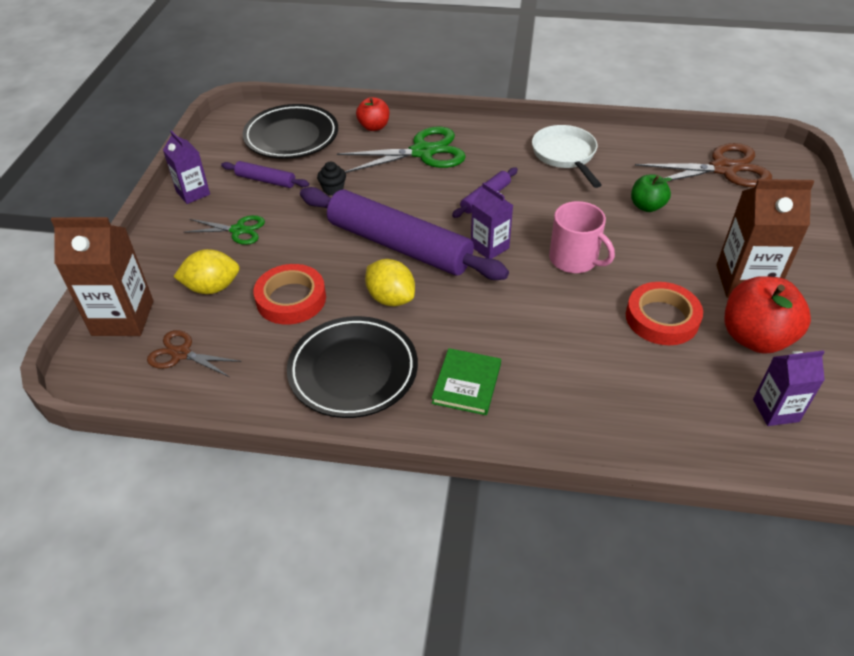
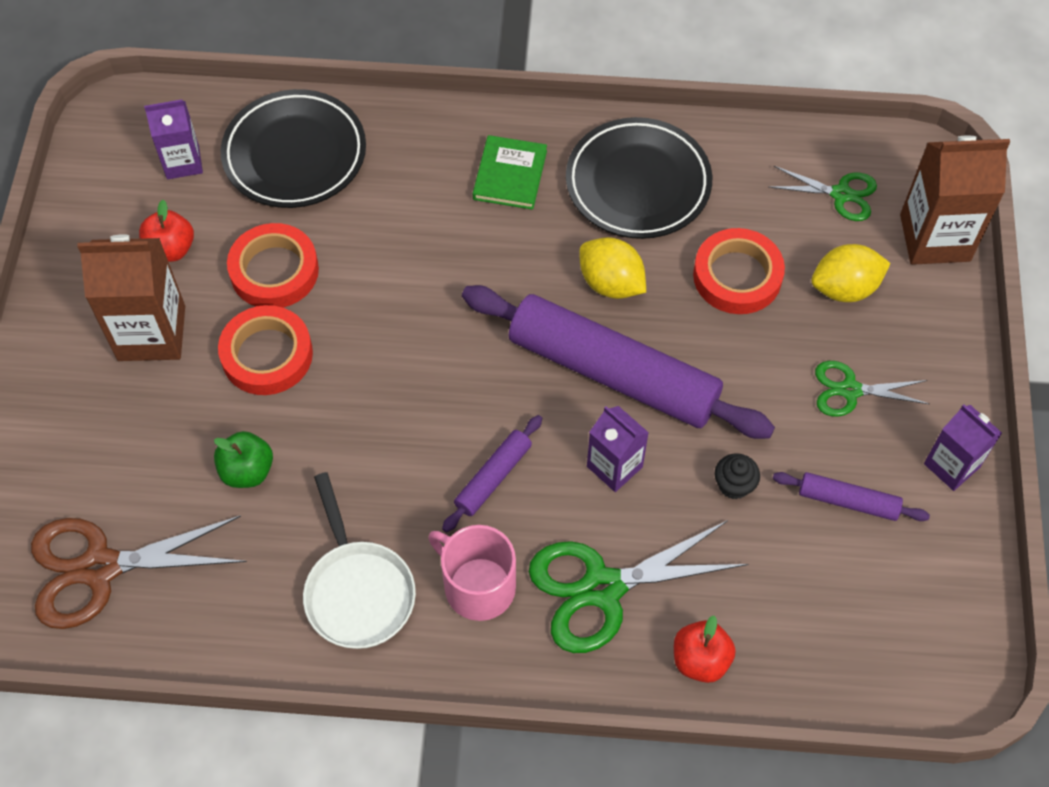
camera: 175 degrees right, 15 degrees up
brown scissors [147,330,241,377] -> green scissors [769,166,877,221]
black plate [243,104,338,159] -> black plate moved to [221,89,366,208]
purple carton [471,183,513,259] -> purple carton moved to [587,406,649,492]
pink mug [549,201,615,273] -> pink mug moved to [428,525,516,621]
red apple [725,276,811,354] -> red apple [139,200,194,262], size x0.58
none -> red tape [218,305,313,395]

